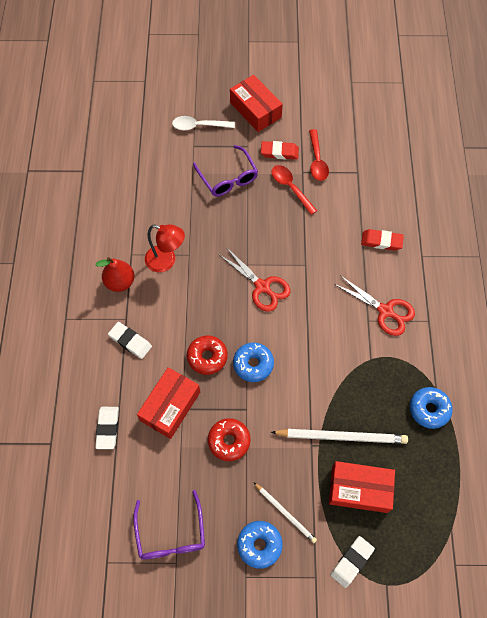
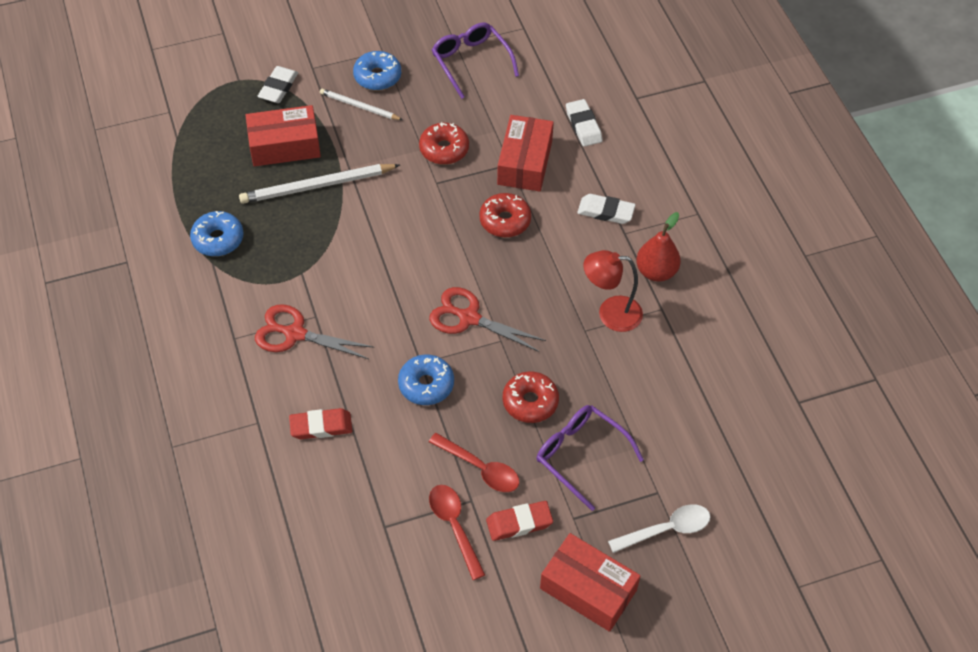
camera: 160 degrees right, 10 degrees down
blue donut [233,343,274,382] -> blue donut moved to [398,354,454,405]
none -> red donut [503,371,559,423]

